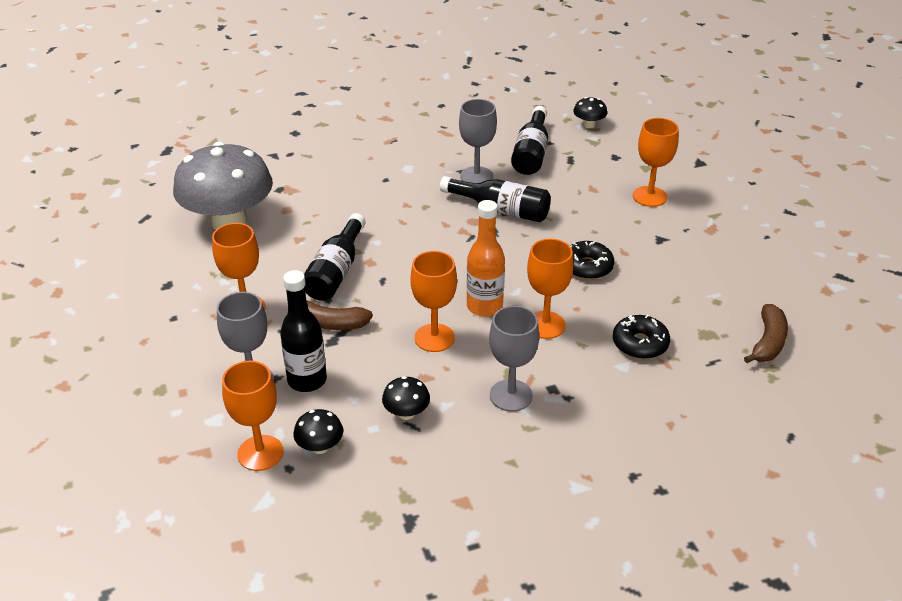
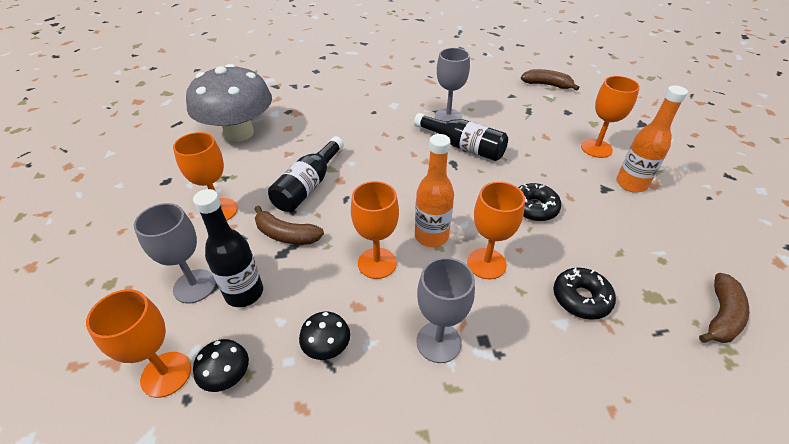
camera: 10 degrees right, 5 degrees up
black bottle [511,106,548,175] -> none
black mushroom [573,97,607,128] -> brown banana [521,69,580,91]
none -> orange bottle [616,85,688,192]

